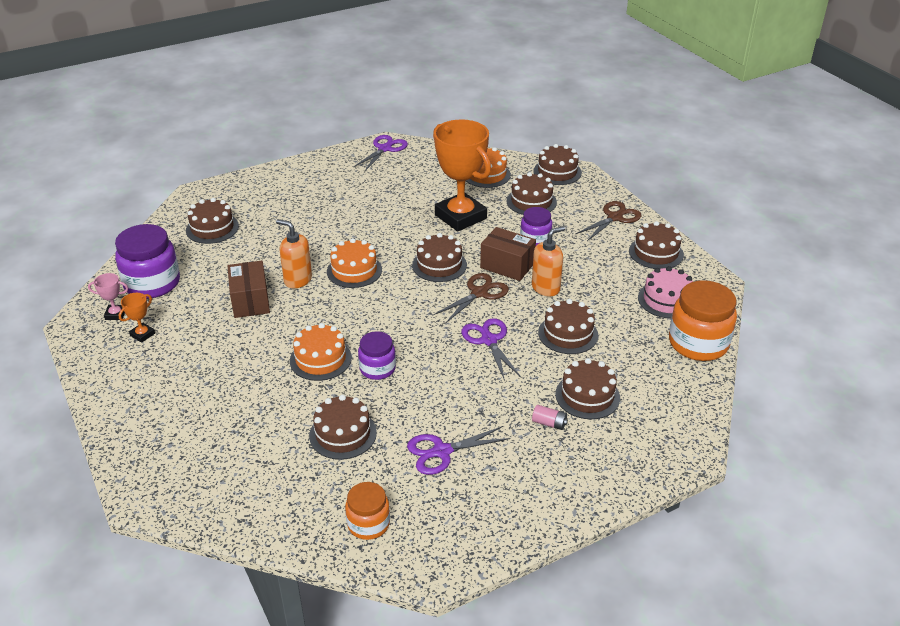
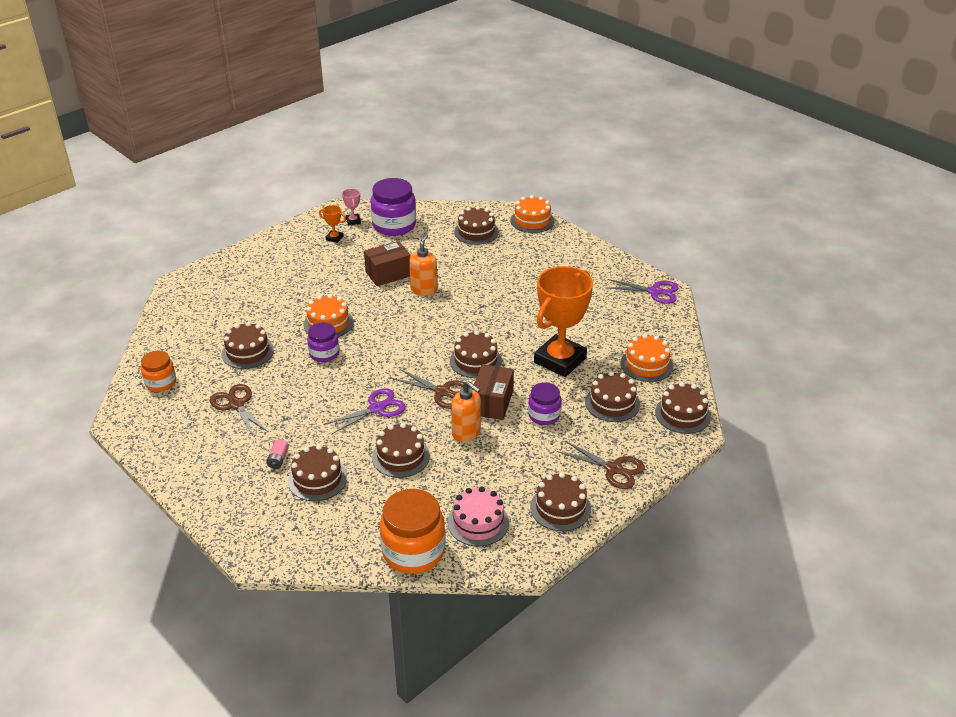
camera: 75 degrees right, 0 degrees up
orange cake [327,238,382,288] -> orange cake moved to [511,195,554,233]
purple scissors [407,426,511,475] -> brown scissors [210,384,268,437]

